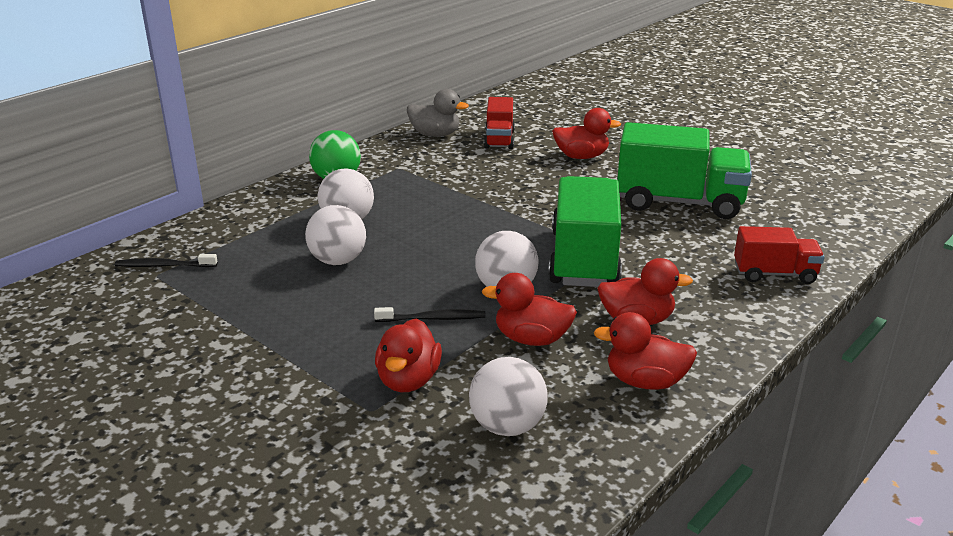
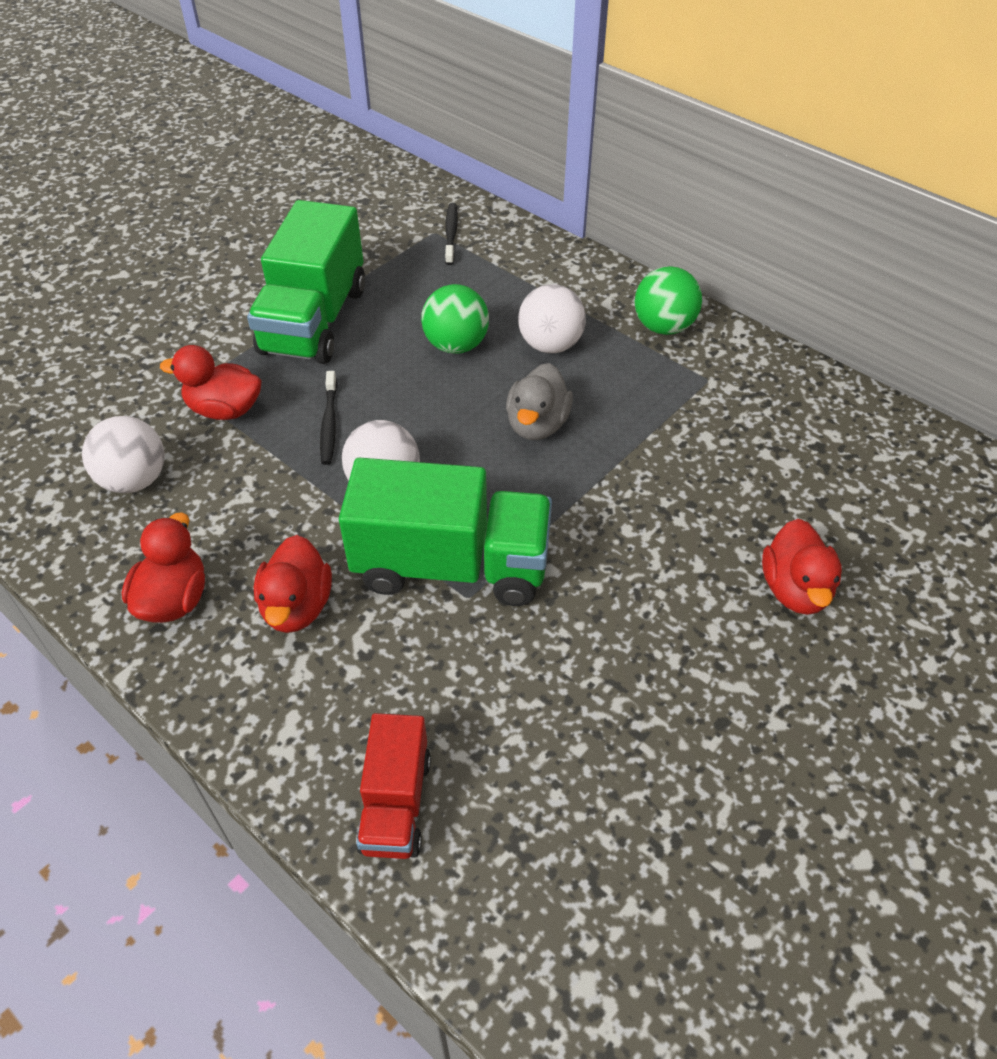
camera: 90 degrees right, 20 degrees up
white ball [305,205,366,265] -> green ball [421,284,489,354]
grey duck [407,89,469,137] -> grey duck moved to [506,363,573,440]
red duck [482,273,577,346] -> none
red truck [484,97,515,149] -> none
green truck [617,122,752,219] -> green truck moved to [247,200,365,364]

